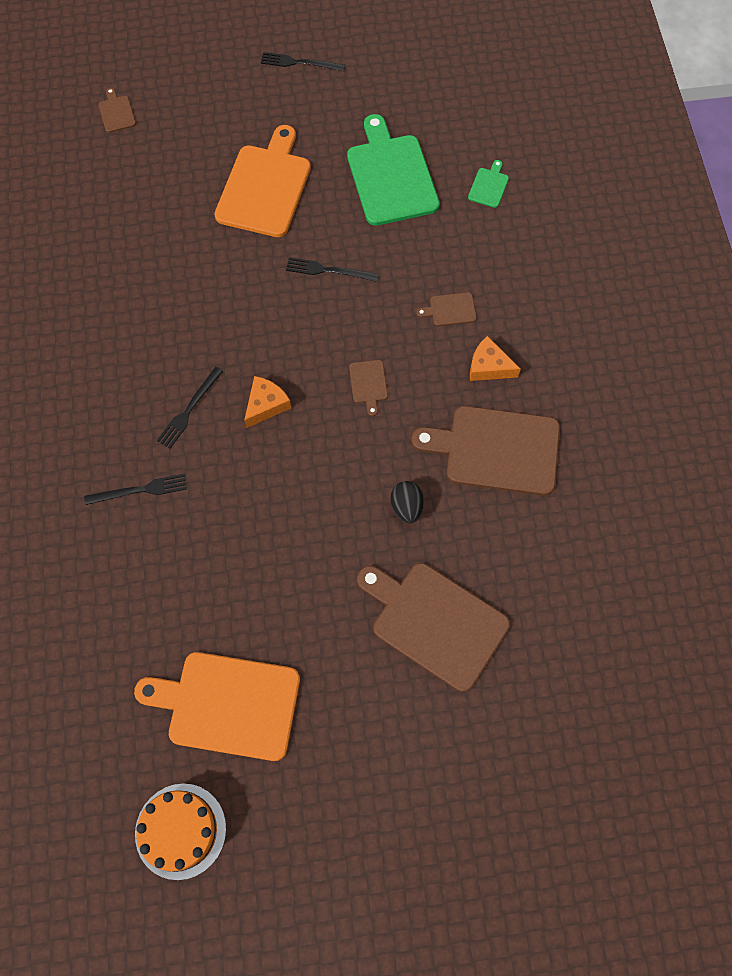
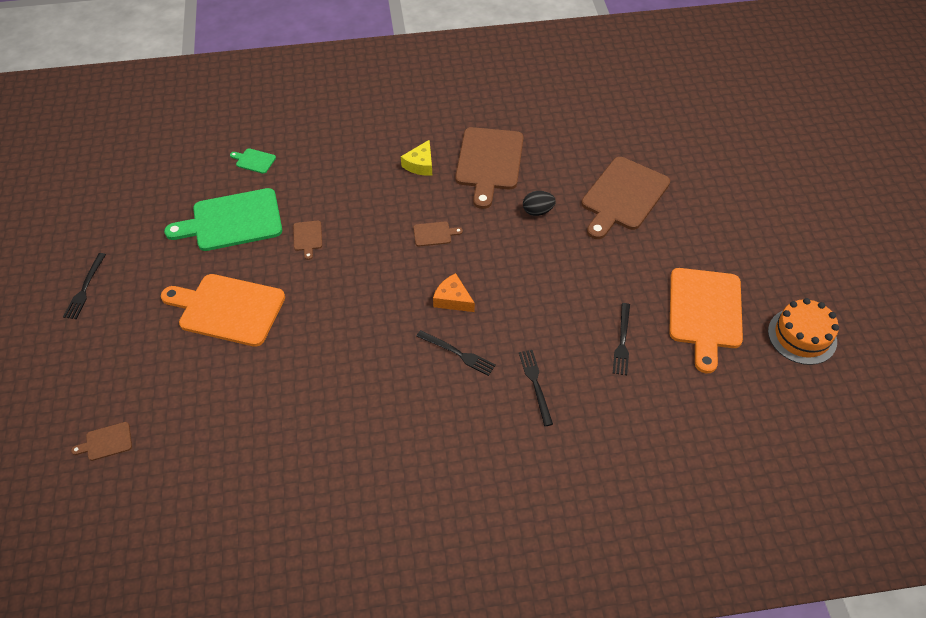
camera: 90 degrees left, 15 degrees down
black fork [286,257,379,282] -> black fork moved to [613,303,630,375]
brown cutting board [416,292,477,326] -> brown cutting board moved to [293,220,322,260]
orange cheese [470,336,521,381] -> yellow cheese [401,140,432,176]

